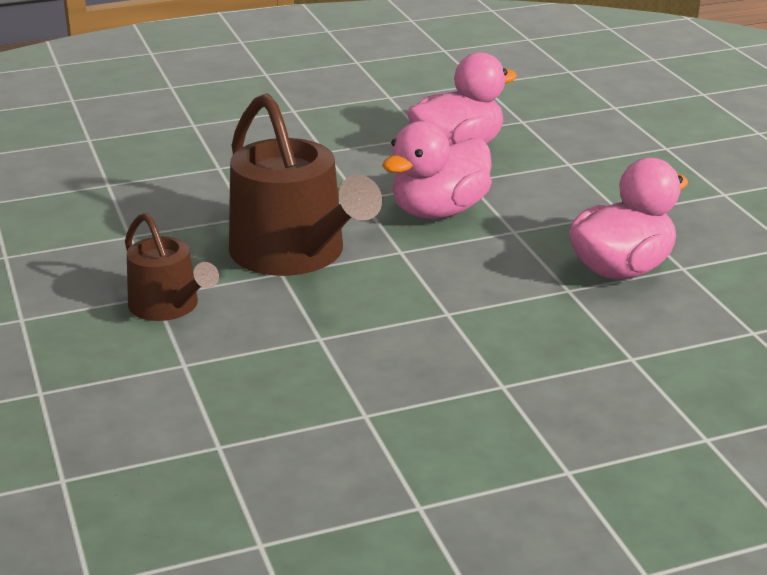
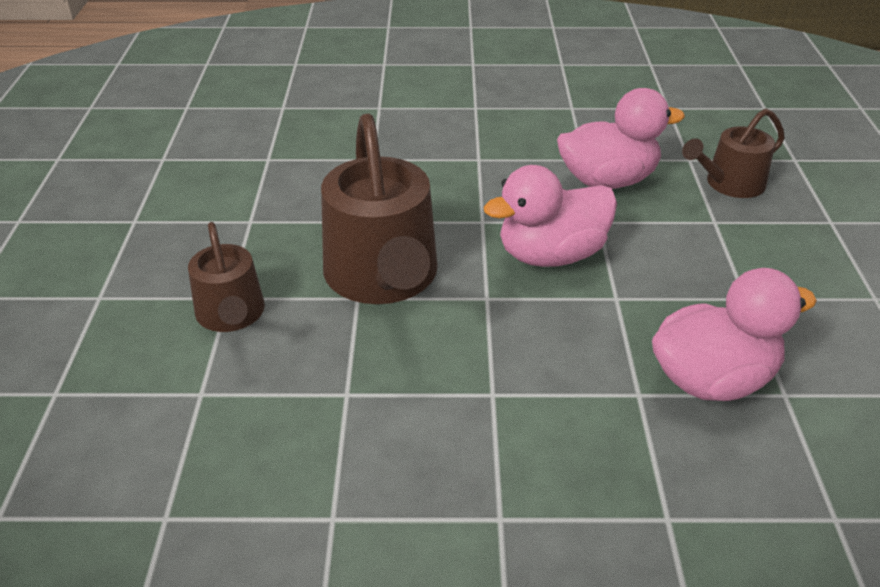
camera: 20 degrees right, 10 degrees up
none -> brown watering can [682,109,785,198]

